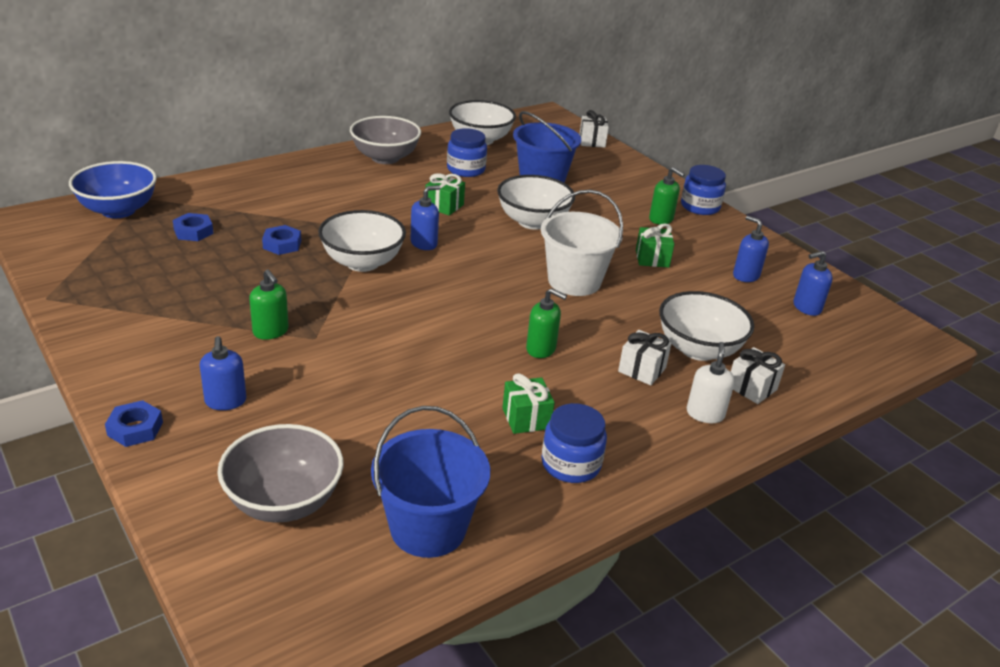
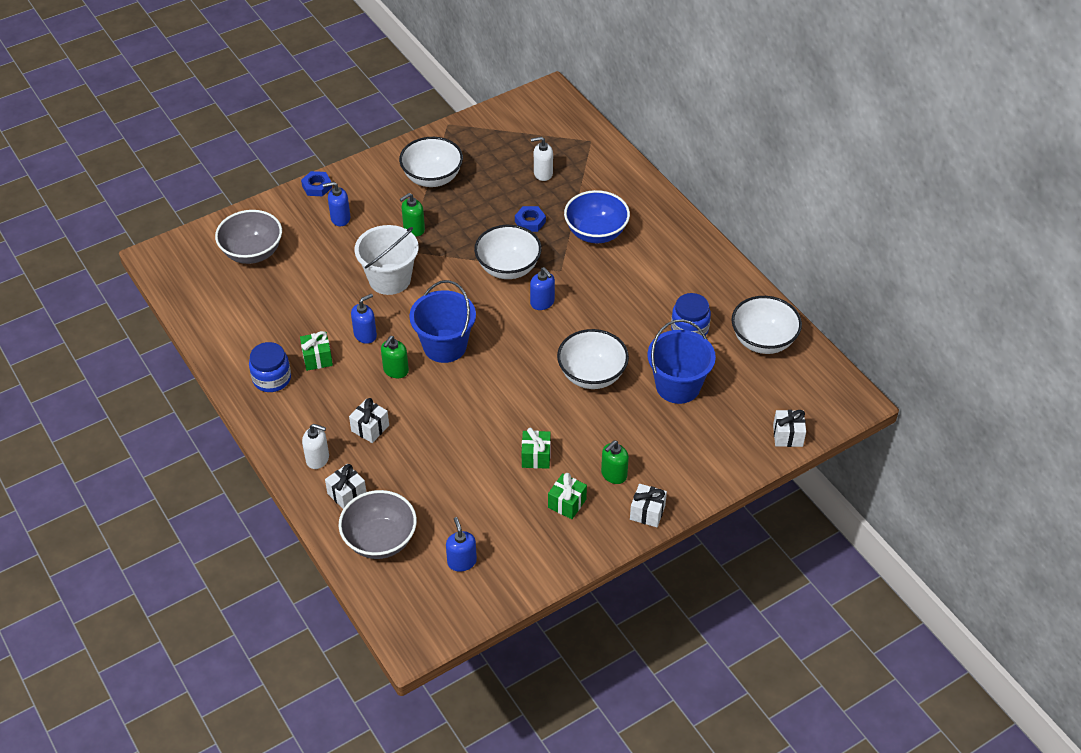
camera: 95 degrees right, 15 degrees up
blue bowl [69,161,157,218] -> blue bowl moved to [564,190,630,243]
blue nut [173,213,213,241] -> white soap dispenser [531,137,553,181]
grey bowl [350,116,421,164] -> grey bowl moved to [339,490,417,559]
blue bucket [371,406,490,558] -> blue bucket moved to [409,280,476,363]
green gift [425,173,465,216] -> green gift moved to [548,473,587,519]
white bucket [541,190,623,296] -> white bucket moved to [354,225,419,295]
white bowl [659,291,754,361] -> white bowl moved to [399,137,463,187]
blue jar [681,165,726,215] -> white gift [630,484,667,527]
blue soap dispenser [733,216,769,282] -> blue soap dispenser moved to [351,294,377,344]

